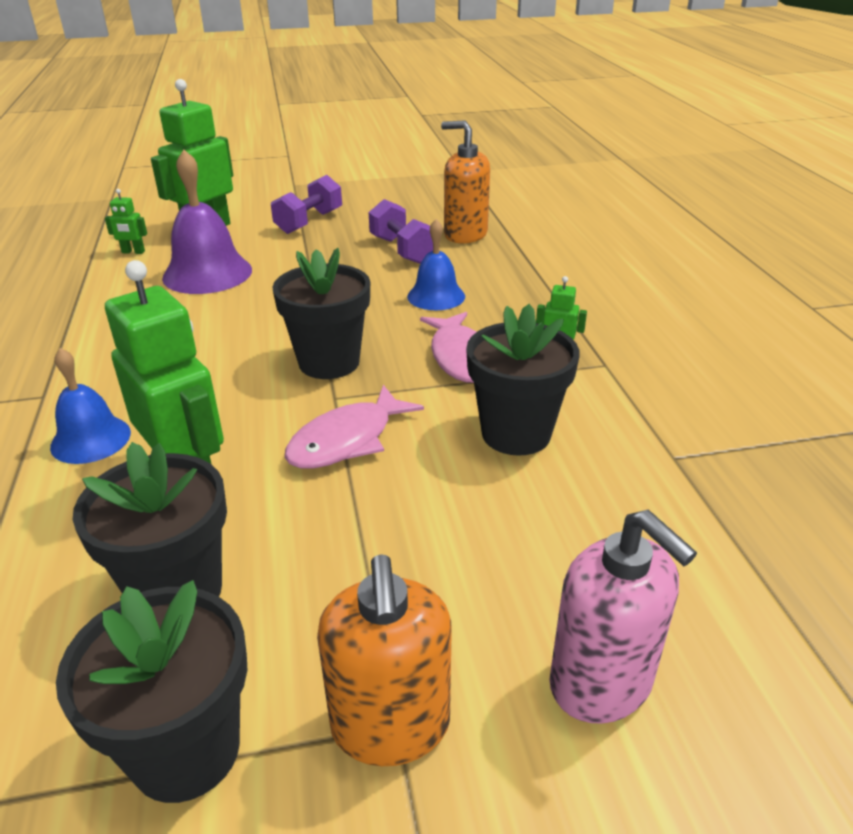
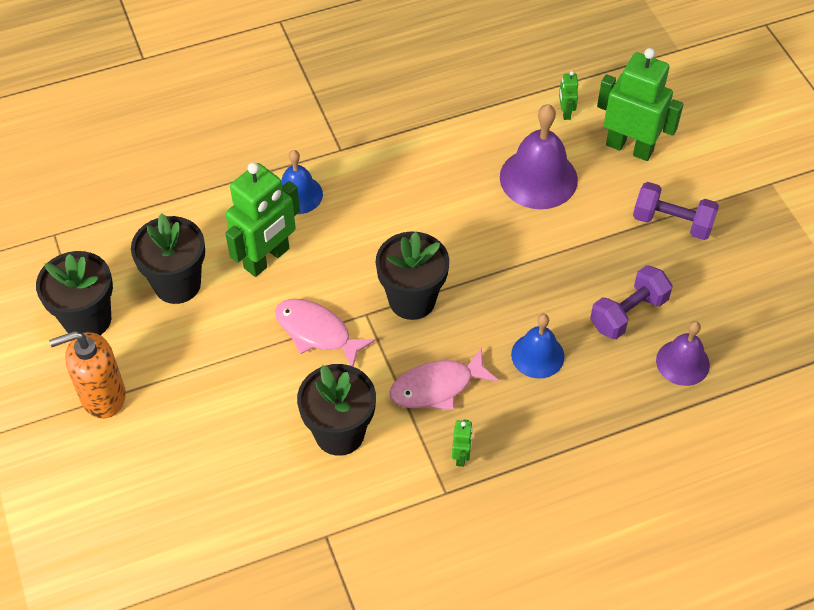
camera: 80 degrees right, 20 degrees up
orange soap dispenser [441,120,490,243] -> purple bell [656,321,710,386]
pink soap dispenser [549,510,697,724] -> none

